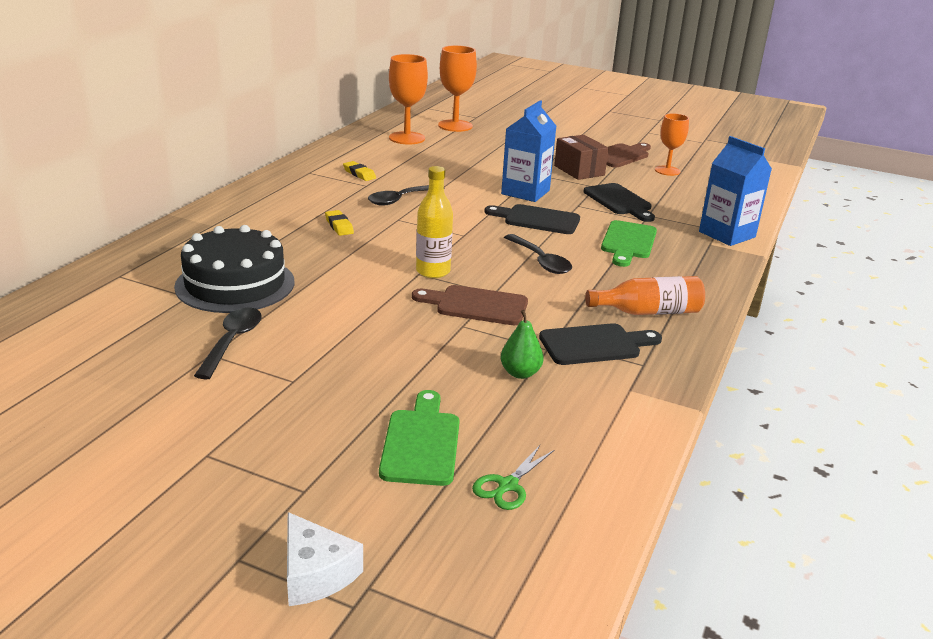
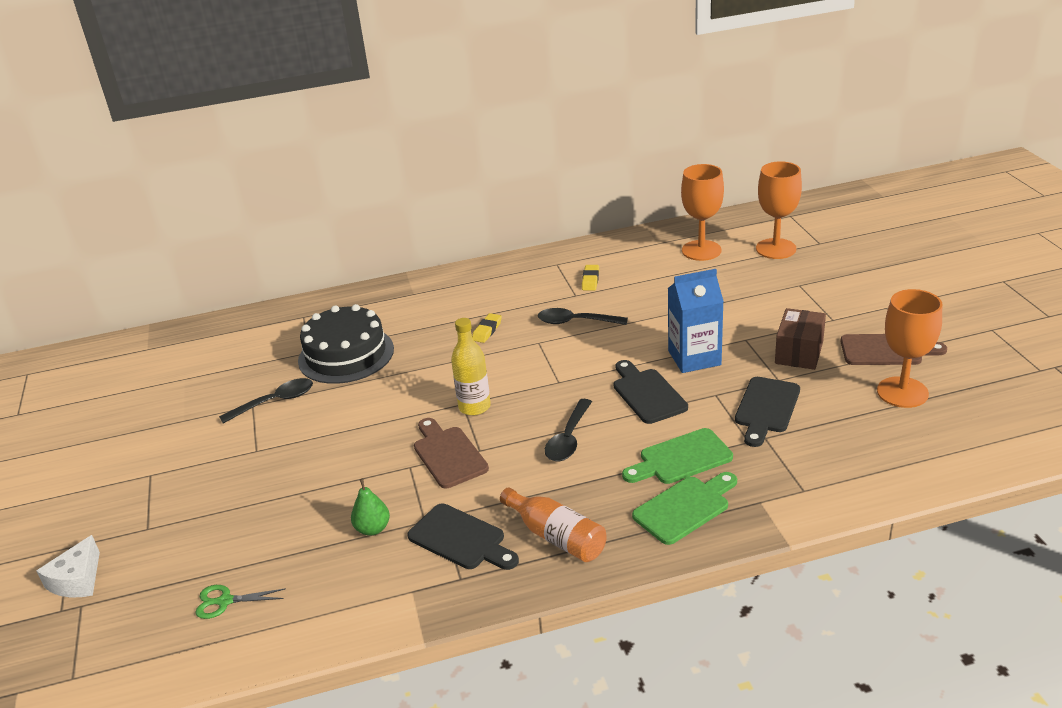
camera: 55 degrees right, 5 degrees up
green cutting board [379,390,459,486] -> green cutting board moved to [632,472,737,545]
orange goblet [655,113,689,176] -> orange goblet [877,289,942,408], size x1.50
blue carton [699,136,772,246] -> none

